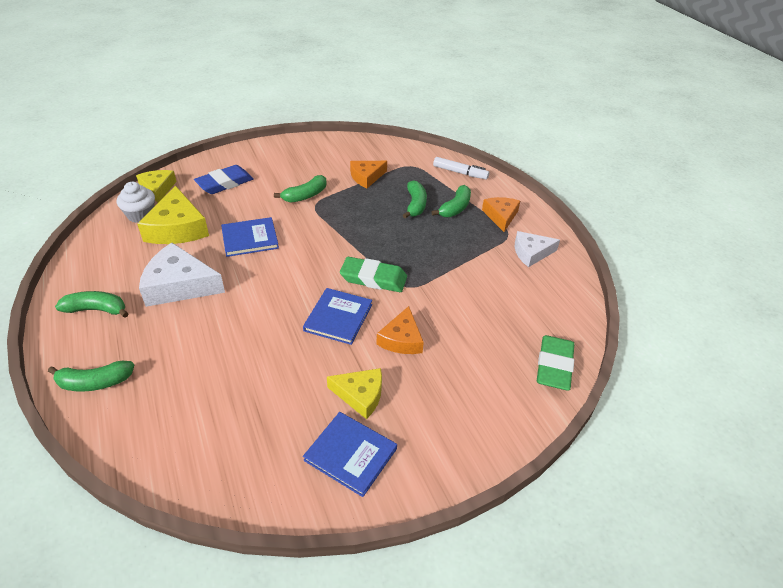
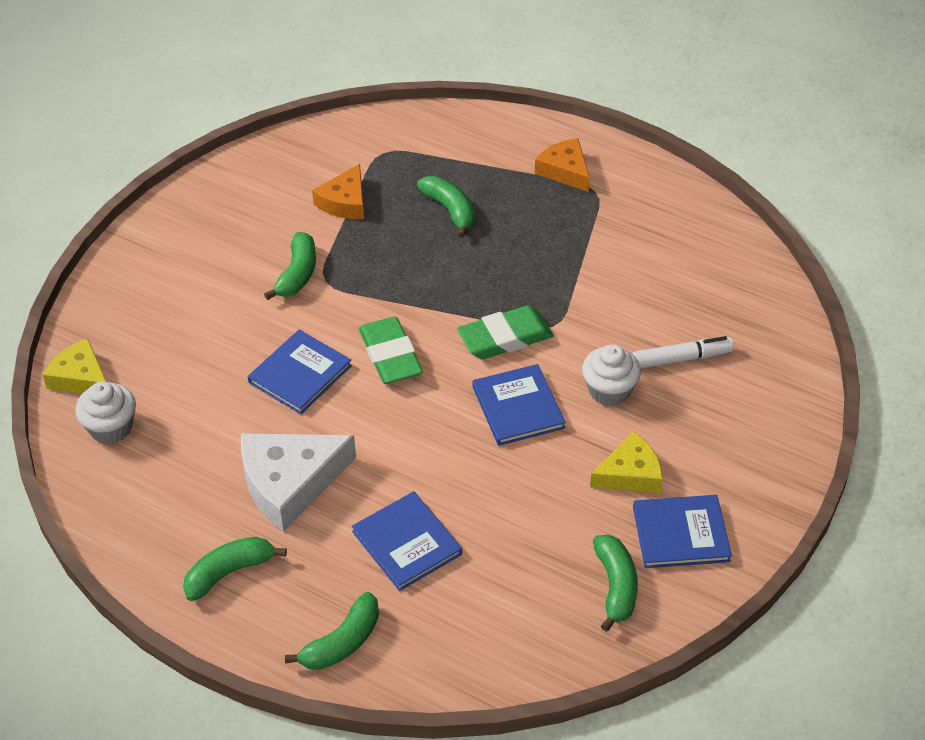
camera: 35 degrees left, 5 degrees up
yellow cheese [137,186,209,244] -> none
blue eraser [194,165,253,194] -> none
orange cheese [377,306,424,354] -> white cupcake [582,344,641,406]
green banana [432,185,471,218] -> green banana moved to [593,535,638,632]
white marker [433,157,489,179] -> white marker moved to [632,336,734,368]
white cheese [515,231,560,267] -> none
green eraser [537,335,574,391] -> green eraser moved to [359,317,423,384]
none -> blue book [352,491,462,591]

